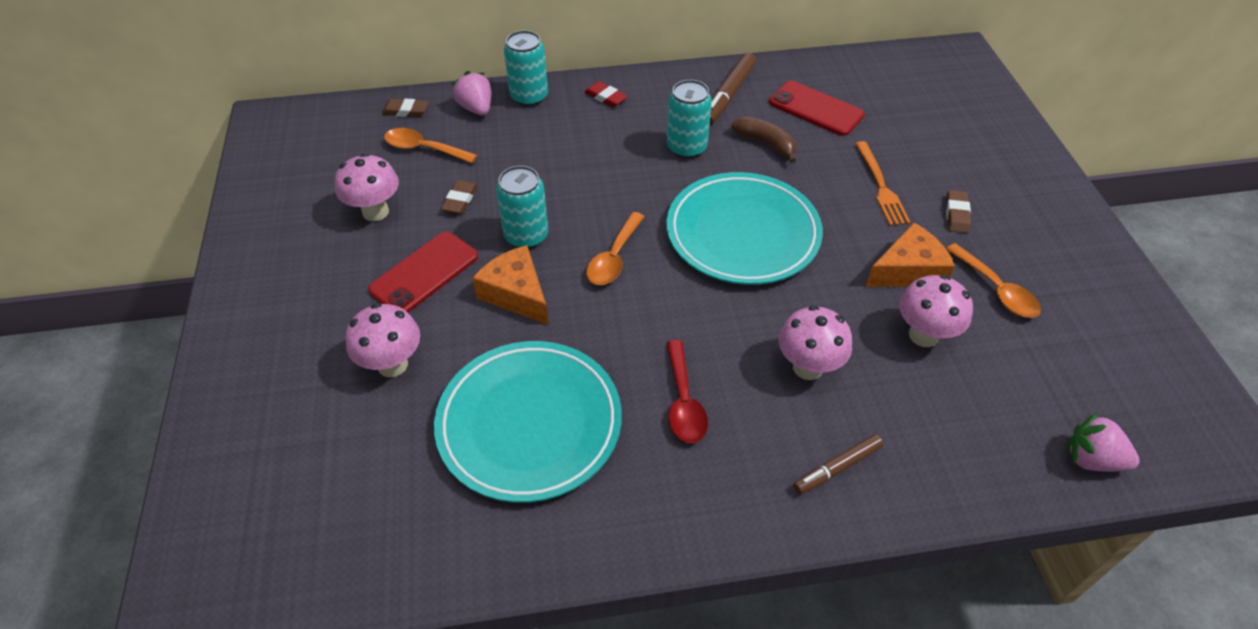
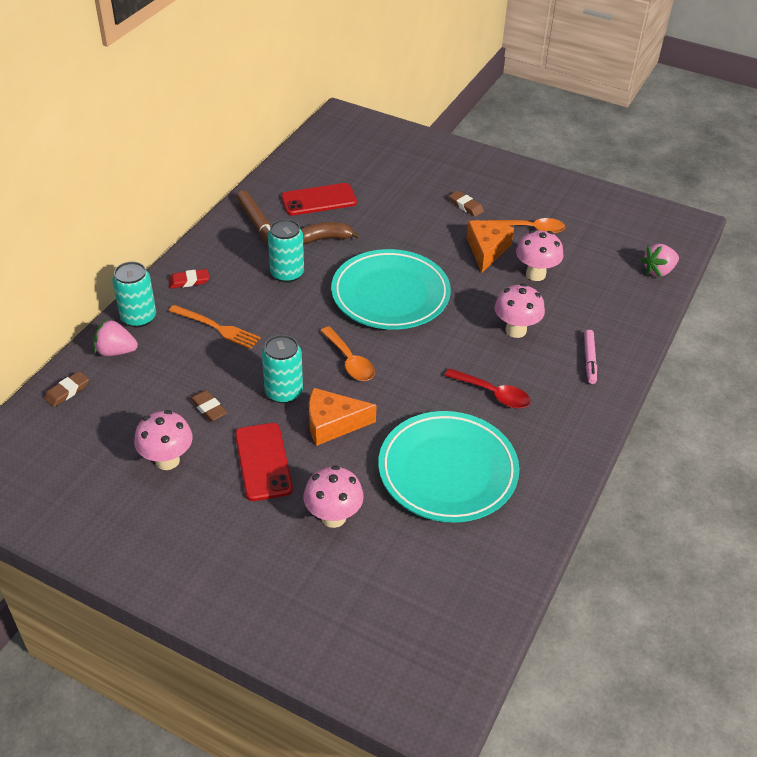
camera: 55 degrees left, 5 degrees down
orange spoon [384,128,477,163] -> none
brown marker [793,434,884,495] -> pink marker [584,330,597,384]
orange fork [855,141,911,226] -> orange fork moved to [169,305,260,349]

